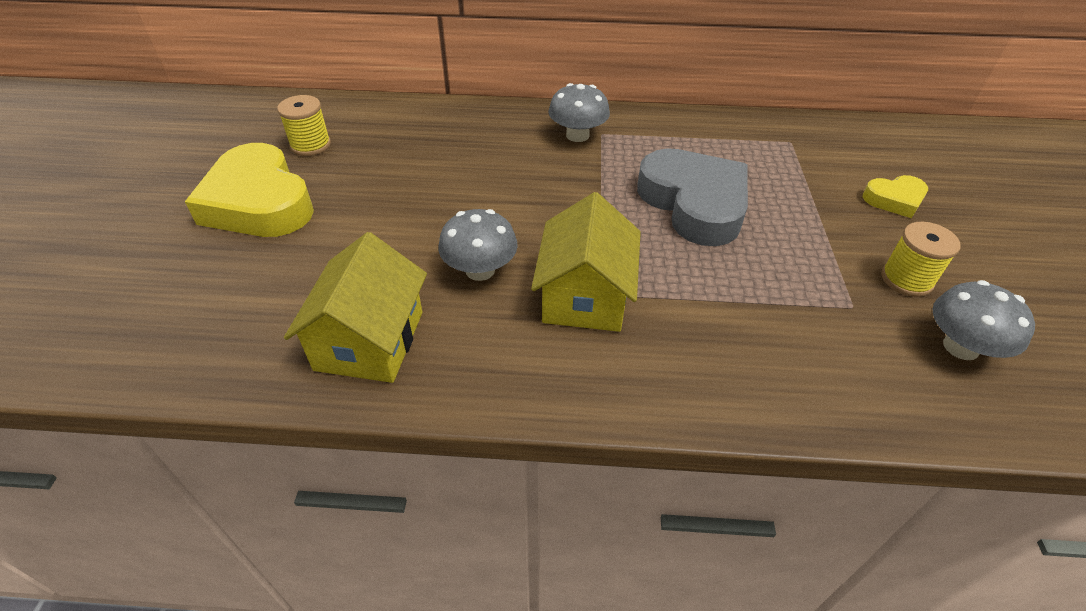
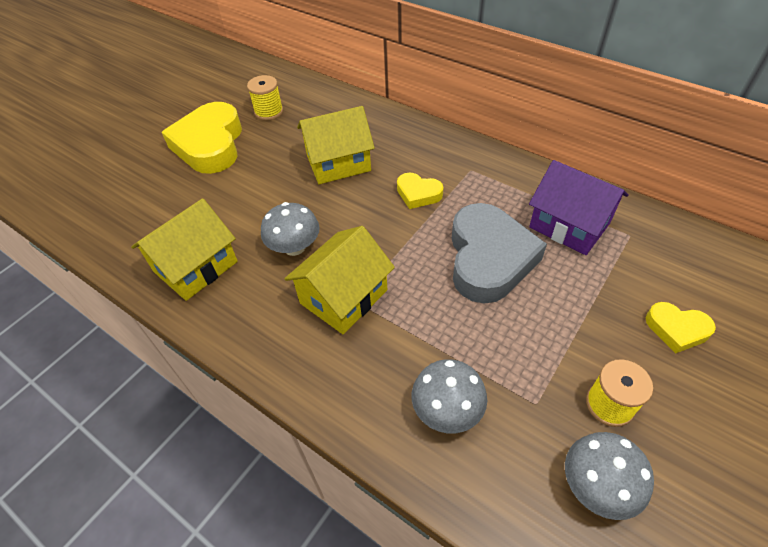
camera: 35 degrees right, 5 degrees up
grey mushroom [548,83,610,142] -> grey mushroom moved to [412,359,487,433]
none -> yellow house [297,106,375,184]
none -> yellow heart [397,172,444,209]
none -> purple house [529,160,629,255]

